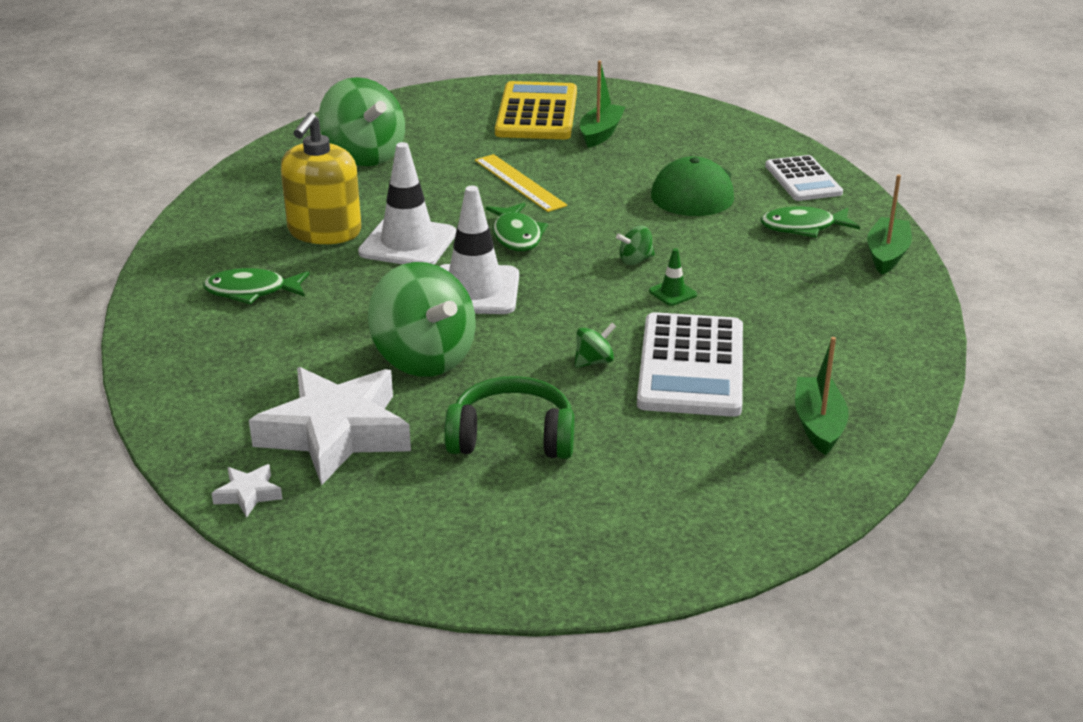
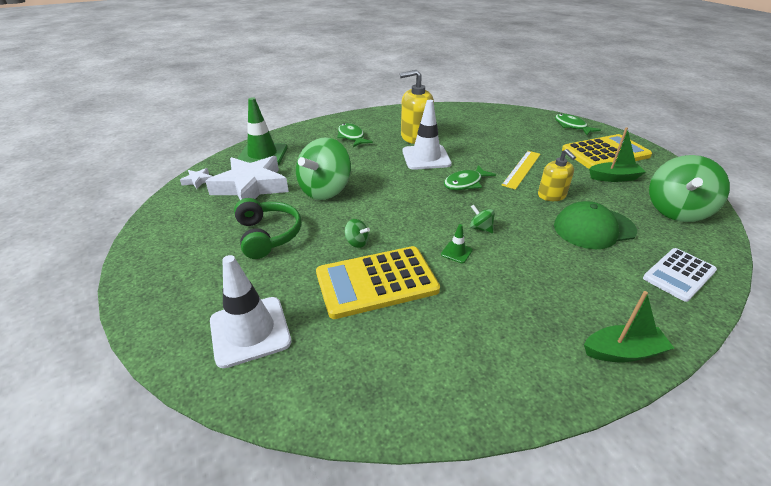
camera: 65 degrees right, 5 degrees up
green spinning top [319,77,405,166] -> green spinning top moved to [649,155,730,222]
white traffic cone [439,186,519,314] -> white traffic cone moved to [210,255,291,368]
white calculator [637,312,743,417] -> yellow calculator [316,246,440,319]
green fish [761,206,860,238] -> green fish moved to [555,114,601,135]
green boat [795,337,849,455] -> none
none -> green traffic cone [237,97,288,165]
none -> yellow soap dispenser [538,149,576,201]

